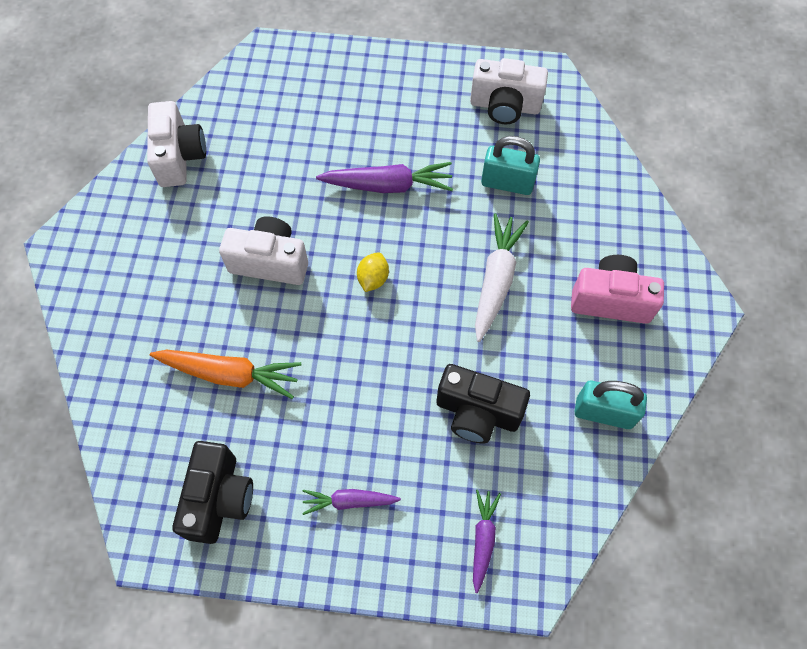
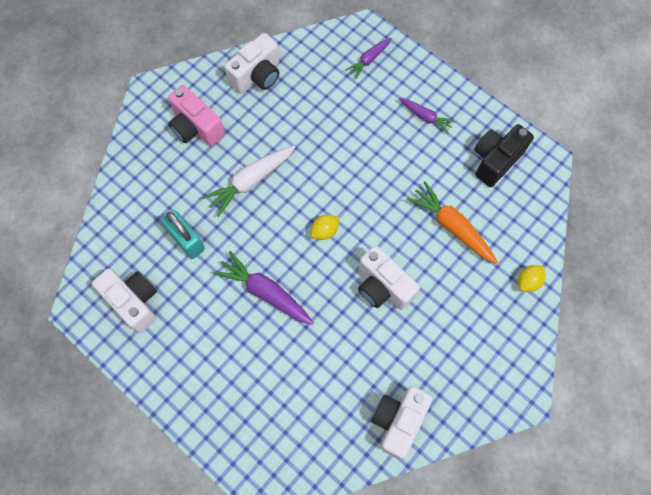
camera: 145 degrees left, 5 degrees up
black camera [436,364,530,443] -> none
turquoise padlock [574,381,647,429] -> white camera [224,33,279,94]
none -> yellow lemon [518,265,546,292]

